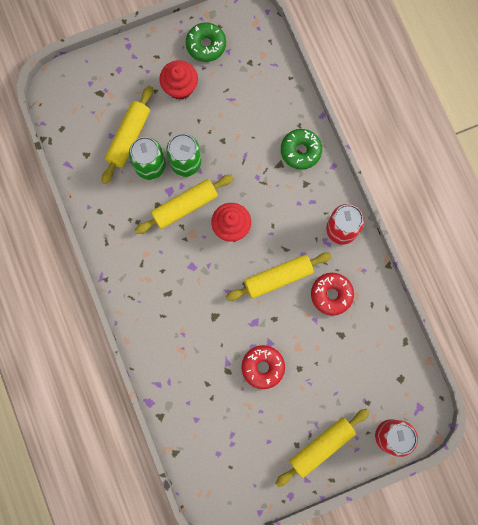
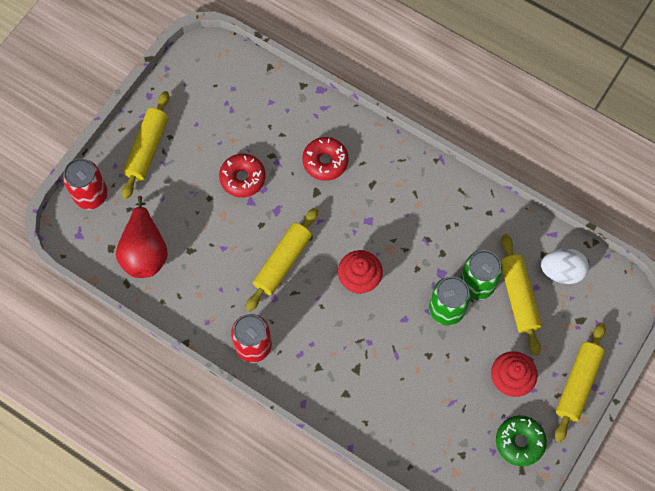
camera: 145 degrees right, 10 degrees down
yellow rolling pin [135,175,234,234] -> yellow rolling pin moved to [554,323,606,442]
green donut [281,129,322,170] -> none
red donut [311,273,354,316] -> red donut moved to [302,137,349,181]
none -> red pear [116,196,168,278]
none -> white egg [541,248,589,284]

